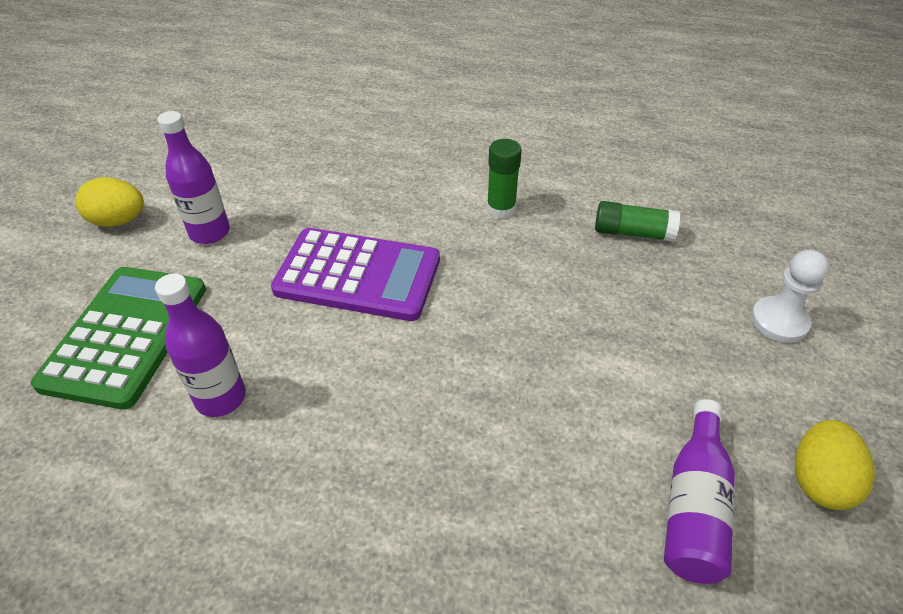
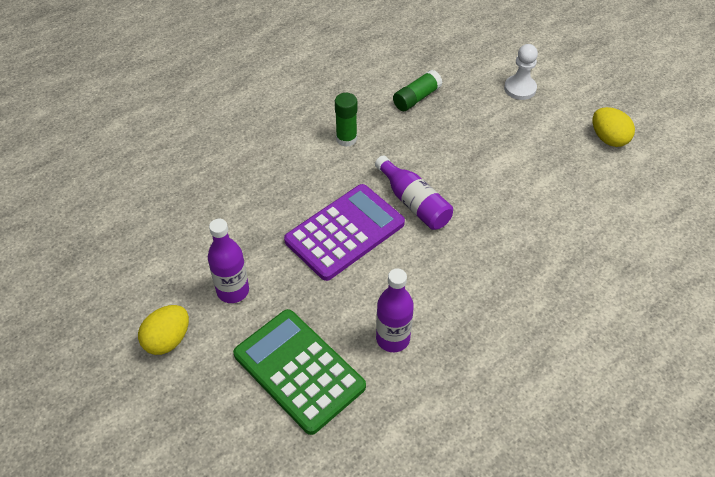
camera: 55 degrees left, 5 degrees up
purple bottle [664,399,735,584] -> purple bottle moved to [375,155,453,230]

